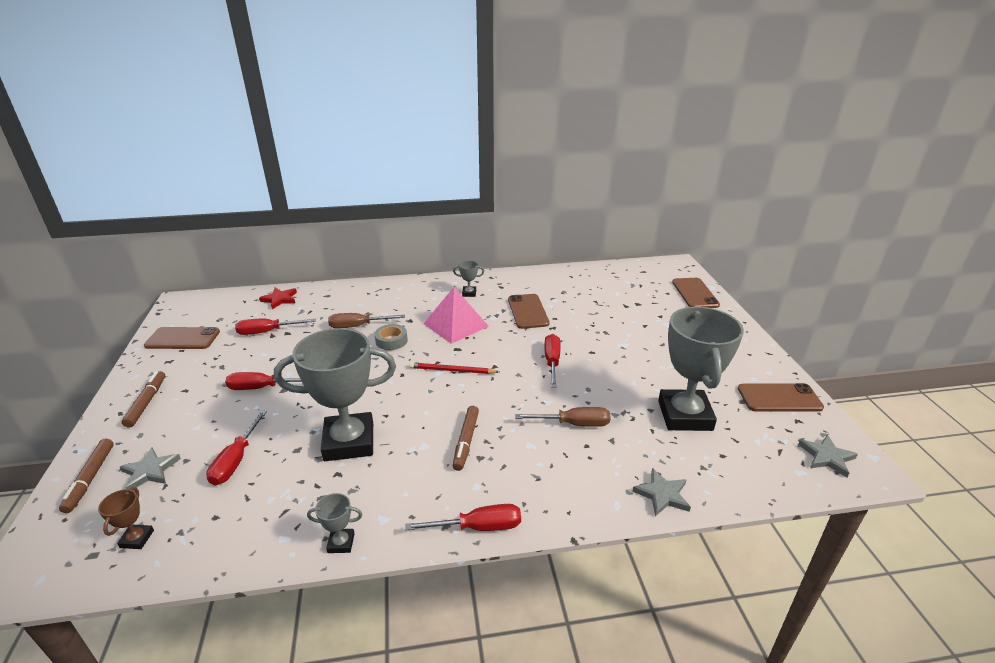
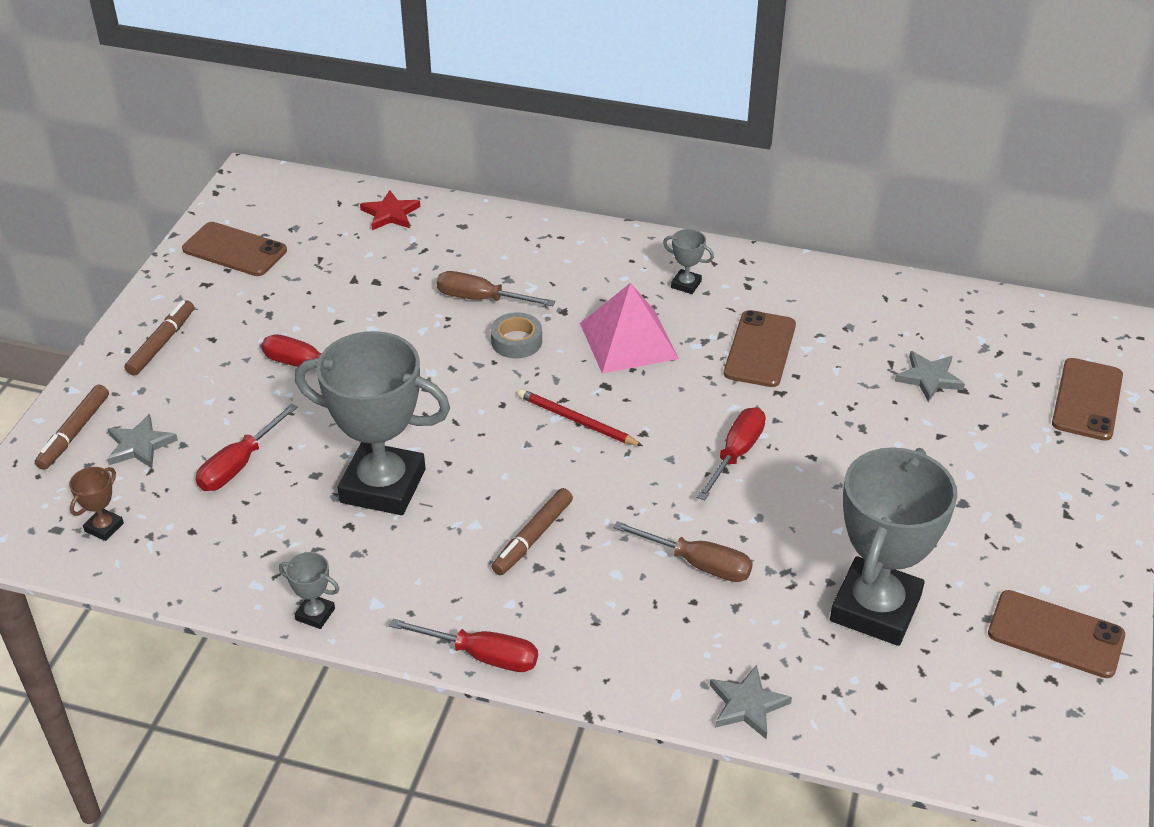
camera: 25 degrees right, 10 degrees up
red screwdriver [235,318,316,335] -> none
grey star [798,435,858,477] -> grey star moved to [895,351,965,402]

